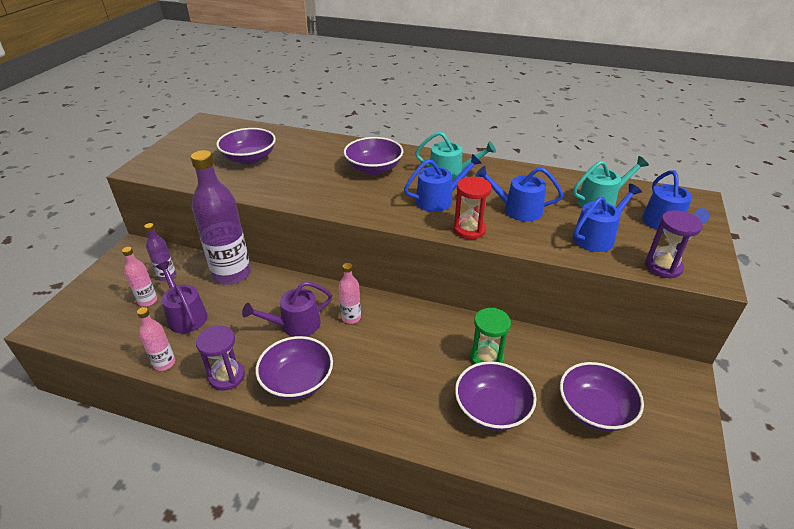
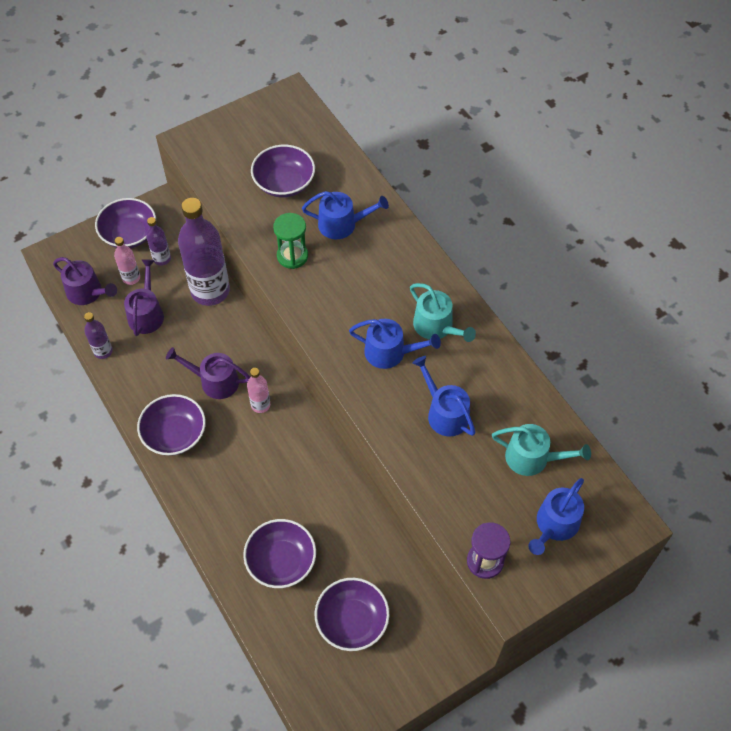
camera: 40 degrees right, 20 degrees up
pink bottle [137,307,175,371] -> purple bottle [84,312,113,359]
purple hourglass [196,325,245,391] -> none
purple bowl [344,137,403,175] -> purple bowl moved to [95,198,156,248]
red hourglass [453,177,492,239] -> none
green hourglass [470,308,511,365] -> green hourglass moved to [273,213,308,269]
blue watering can [573,184,642,252] -> blue watering can moved to [302,191,389,239]
none -> purple watering can [53,257,117,305]

